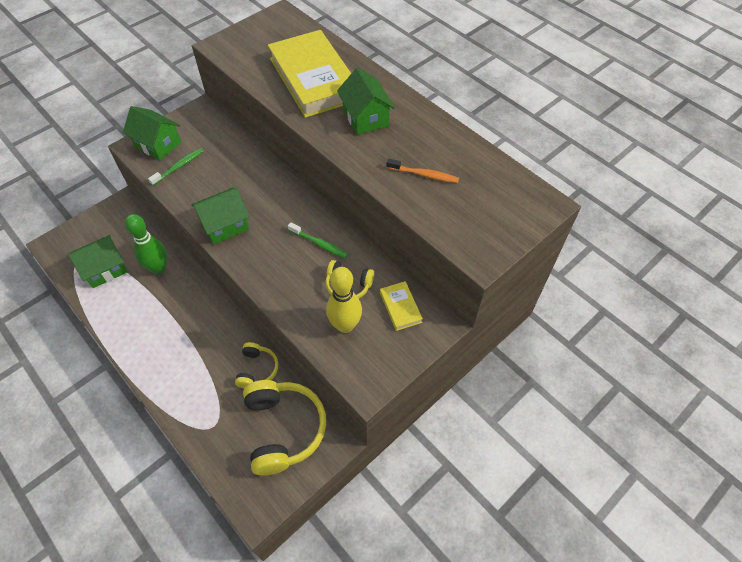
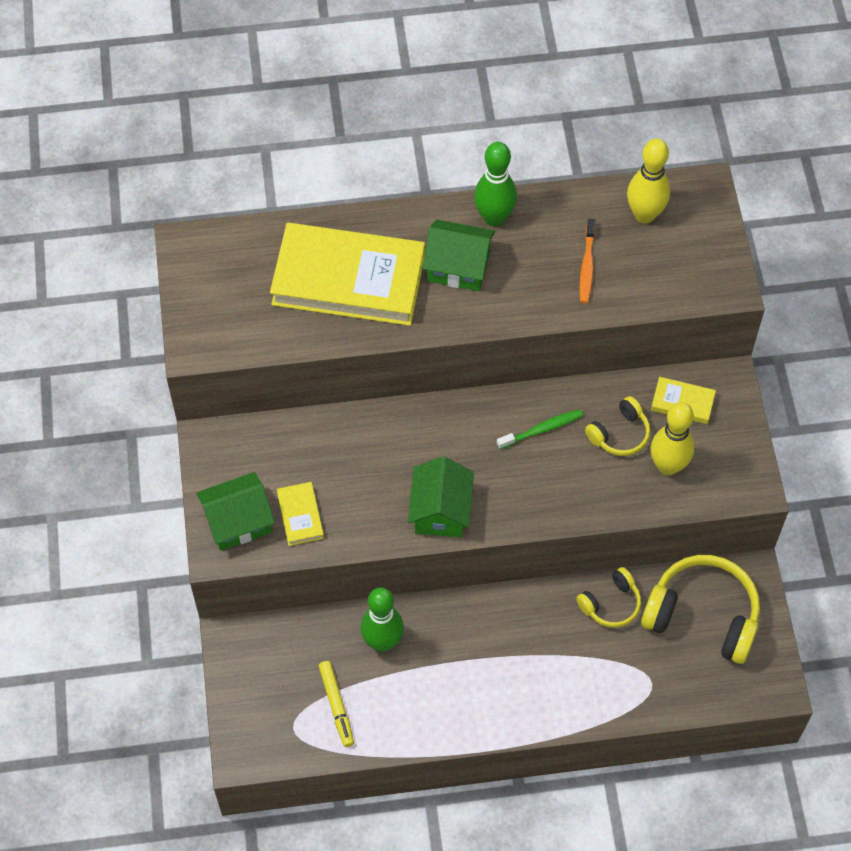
camera: 55 degrees left, 5 degrees up
green house [68,235,127,288] -> yellow marker [319,661,354,747]
green toothbrush [148,148,203,186] -> yellow book [277,482,324,546]
yellow headphones [235,342,278,388] -> yellow headphones turned 105 degrees clockwise [576,567,641,628]
orange toothbrush [386,158,459,183] -> orange toothbrush turned 135 degrees clockwise [580,219,595,304]
none -> green bowling pin [474,142,517,227]
none -> yellow bowling pin [627,138,670,223]

